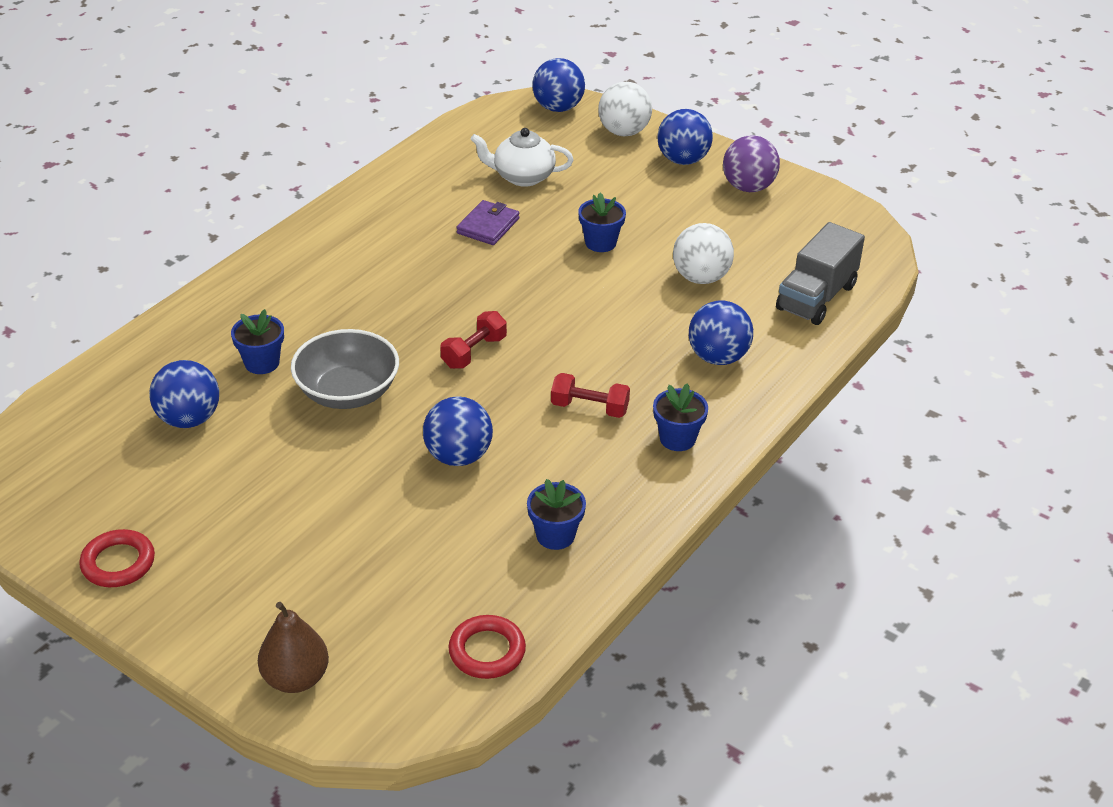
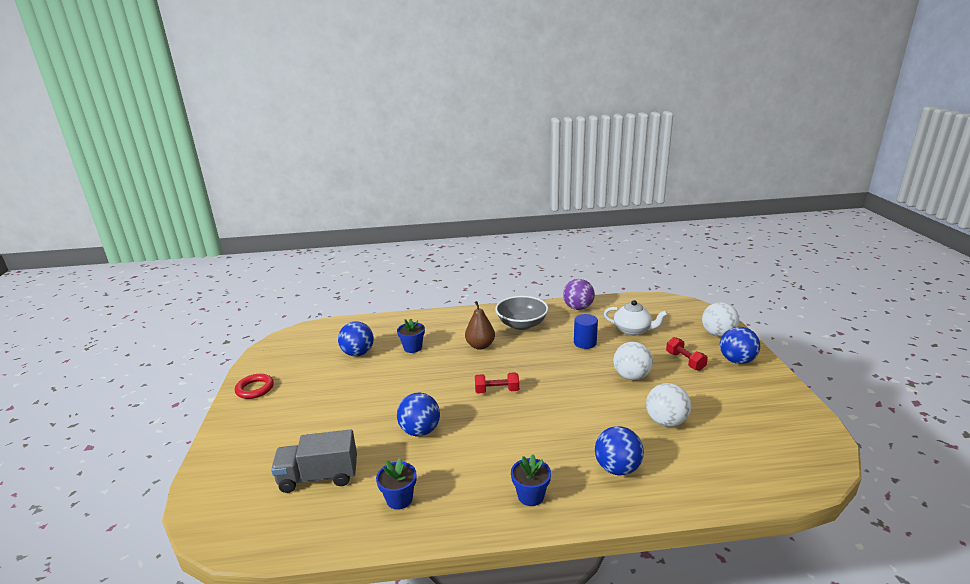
camera: 50 degrees right, 15 degrees down
brown pear [258,602,329,693] -> brown pear moved to [465,301,495,350]
grey bowl [291,329,399,409] -> grey bowl moved to [495,296,548,330]
red ring [448,615,526,679] -> none
purple wallet [456,200,520,245] -> blue cylinder [574,314,598,349]
white teapot [470,128,574,187] -> white teapot turned 150 degrees clockwise [604,300,668,336]
blue ball [533,58,585,112] -> none
red dumbbell [551,373,630,418] -> red dumbbell moved to [666,337,708,371]
blue flower pot [578,193,626,252] -> white ball [613,342,653,380]
purple ball [723,135,780,192] -> purple ball moved to [563,279,595,310]
grey truck [776,222,865,325] -> grey truck moved to [271,430,357,493]

